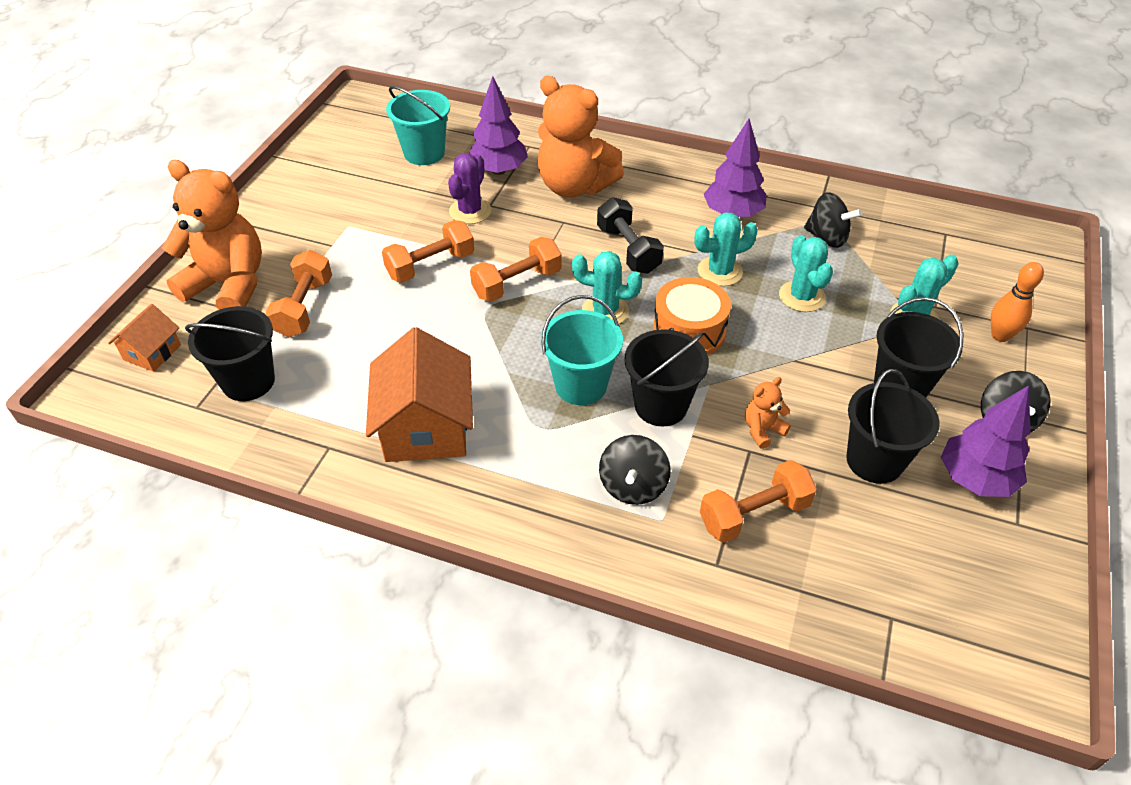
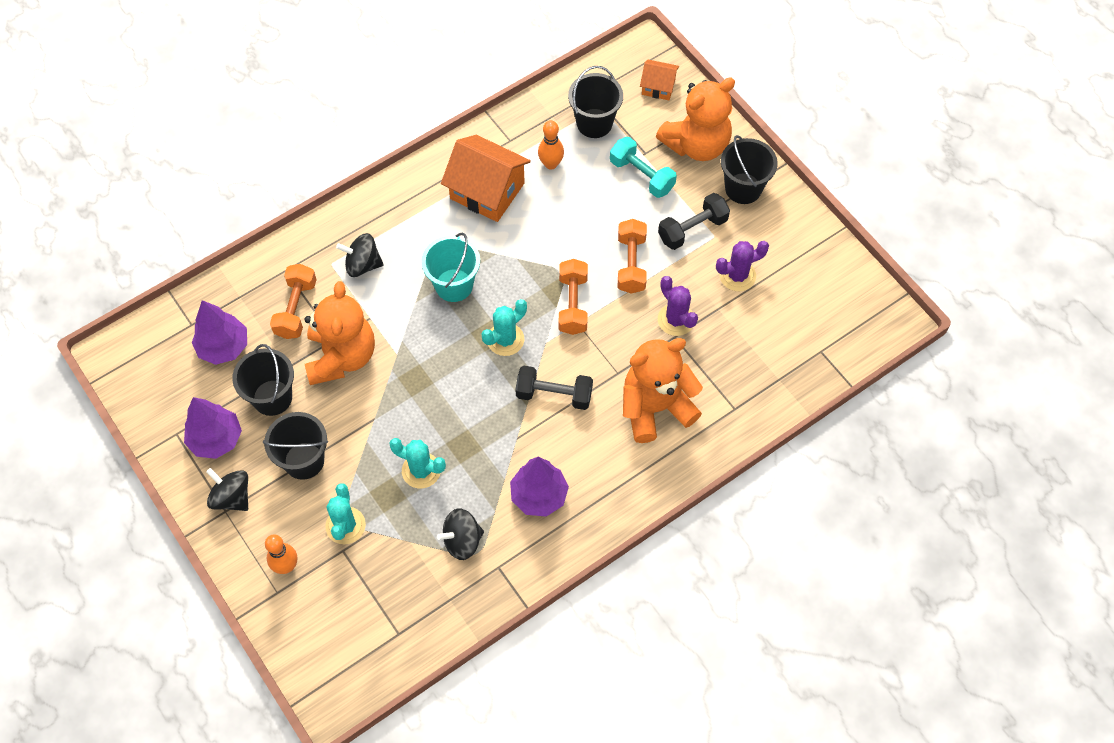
camera: 125 degrees right, 15 degrees up
orange house [108,304,181,372] -> orange house turned 45 degrees counterclockwise [640,59,679,100]
orange dumbbell [266,250,332,337] -> turquoise dumbbell [610,137,677,198]
turquoise bucket [386,86,450,165] -> none
purple tree [470,76,528,175] -> purple tree moved to [192,300,247,365]
black spinning top [599,435,671,505] -> black spinning top turned 45 degrees counterclockwise [336,233,384,277]
black bucket [624,329,709,426] -> black bucket moved to [721,135,778,204]
orange drum [653,277,731,355] -> none
turquoise cactus [694,212,758,286] -> none
orange teddy bear [745,377,791,449] -> orange teddy bear [305,281,375,385], size x2.36
none -> orange bowling pin [538,120,564,170]
none -> black dumbbell [658,193,730,250]
none -> purple cactus [716,241,769,291]

